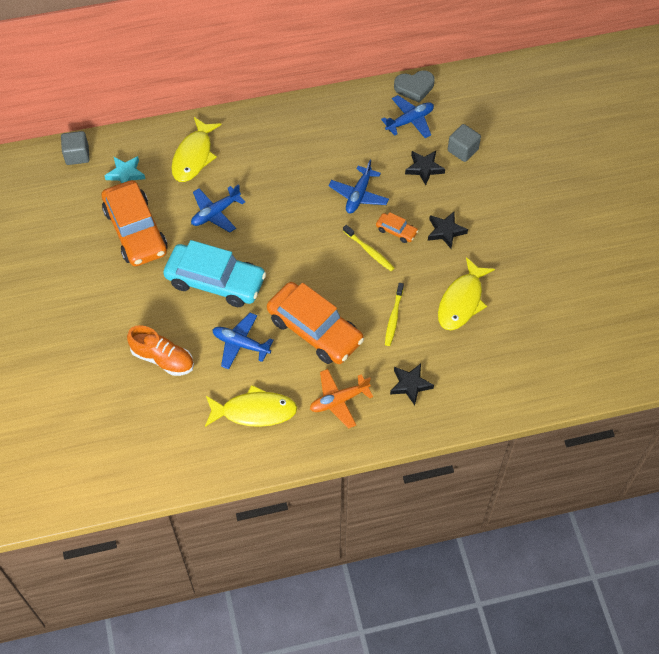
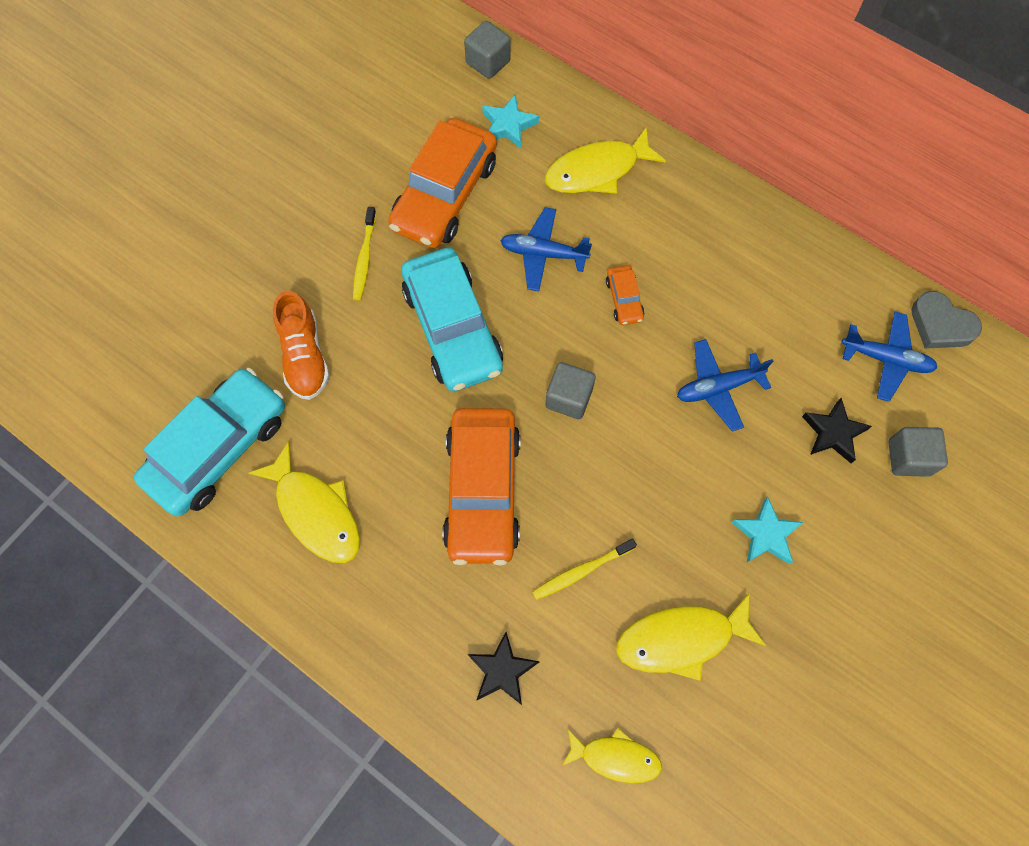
camera: 50 degrees right, 10 degrees up
blue plane [213,313,274,369] -> none
orange plane [310,369,373,429] -> none
yellow toothbrush [343,225,394,271] -> yellow toothbrush moved to [353,207,376,300]
orange car [376,212,418,243] -> orange car moved to [606,265,644,325]
black star [428,212,468,249] -> turquoise star [732,497,803,564]
none -> turquoise car [134,368,285,516]
none -> grey cube [545,362,596,419]
none -> yellow fish [562,728,662,783]

